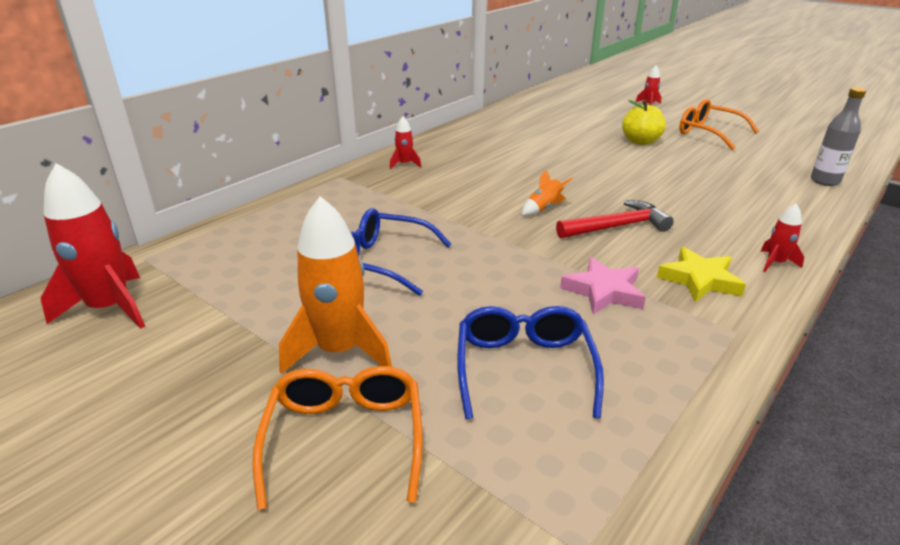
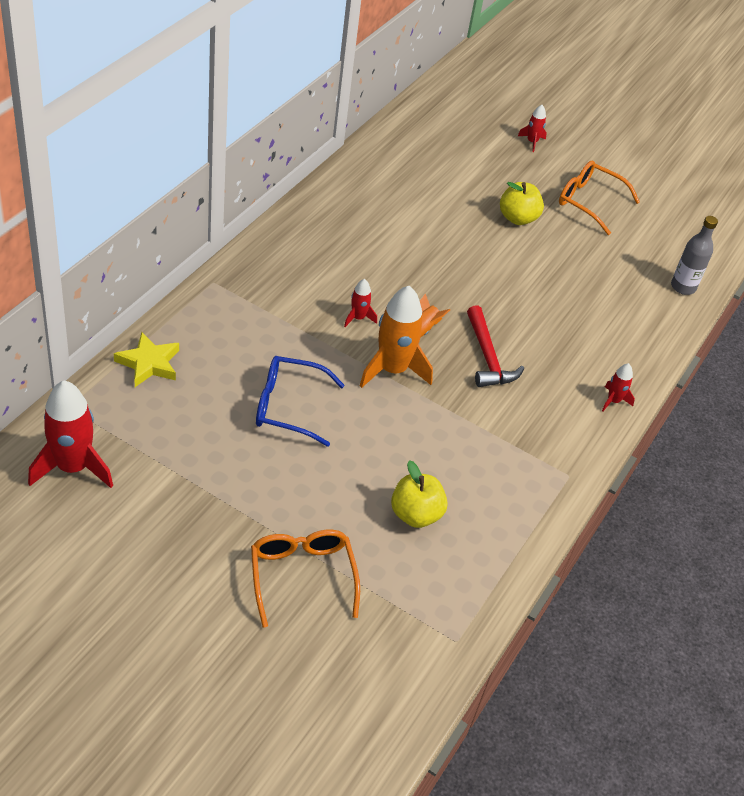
camera: 15 degrees left, 15 degrees up
orange rocket [279,196,392,374] -> orange rocket moved to [360,286,433,388]
red rocket [390,116,421,169] -> red rocket moved to [344,279,377,327]
blue glasses [457,306,604,419] -> yellow apple [391,460,448,528]
red hammer [556,200,674,238] -> red hammer turned 105 degrees clockwise [467,305,524,387]
pink star [560,257,646,315] -> none
yellow star [657,247,746,302] -> yellow star moved to [114,332,179,387]

